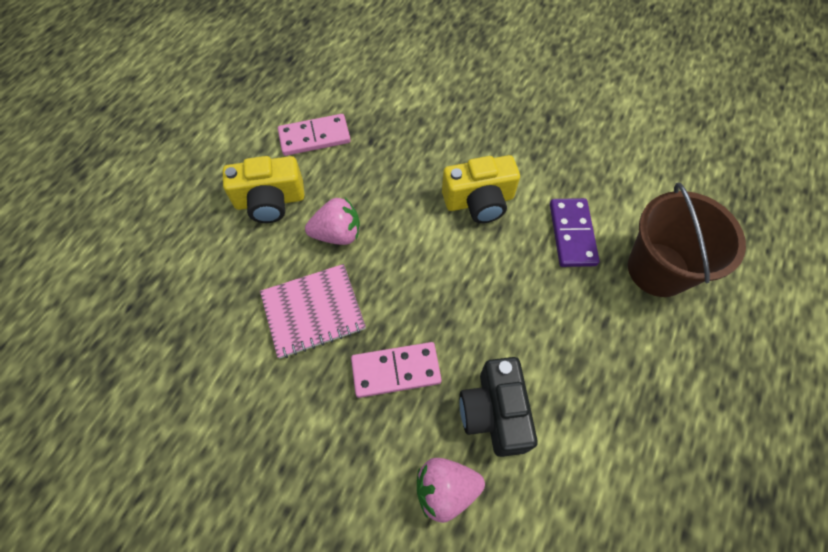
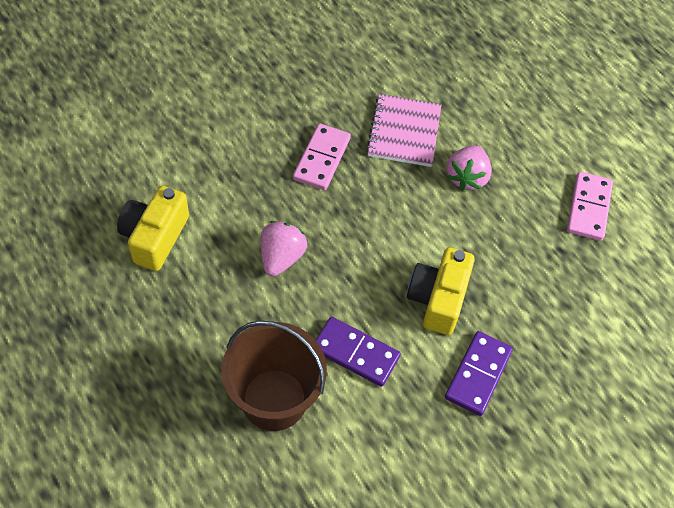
camera: 115 degrees right, 5 degrees down
yellow camera [223,156,304,223] -> yellow camera moved to [117,186,189,271]
pink strawberry [417,458,485,523] -> pink strawberry moved to [261,221,307,276]
black camera [459,357,538,457] -> none
none -> purple domino [445,331,513,416]

